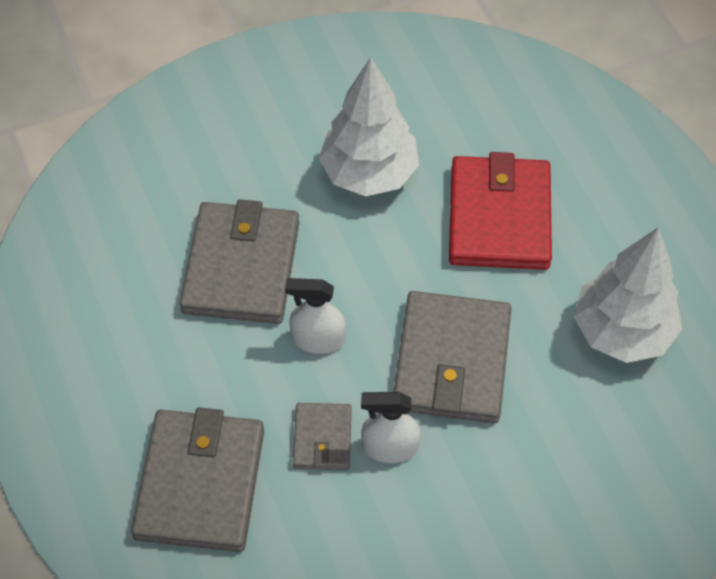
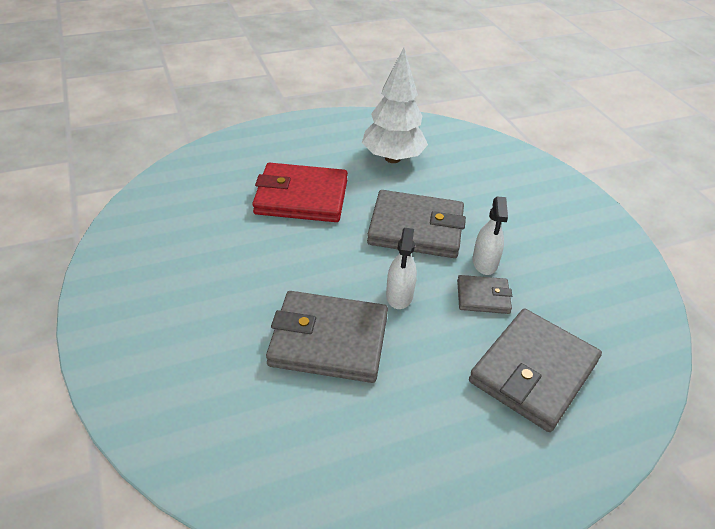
camera: 90 degrees left, 15 degrees down
grey wallet [131,407,264,552] -> grey wallet turned 60 degrees counterclockwise [469,309,602,432]
white tree [319,57,419,197] -> none

